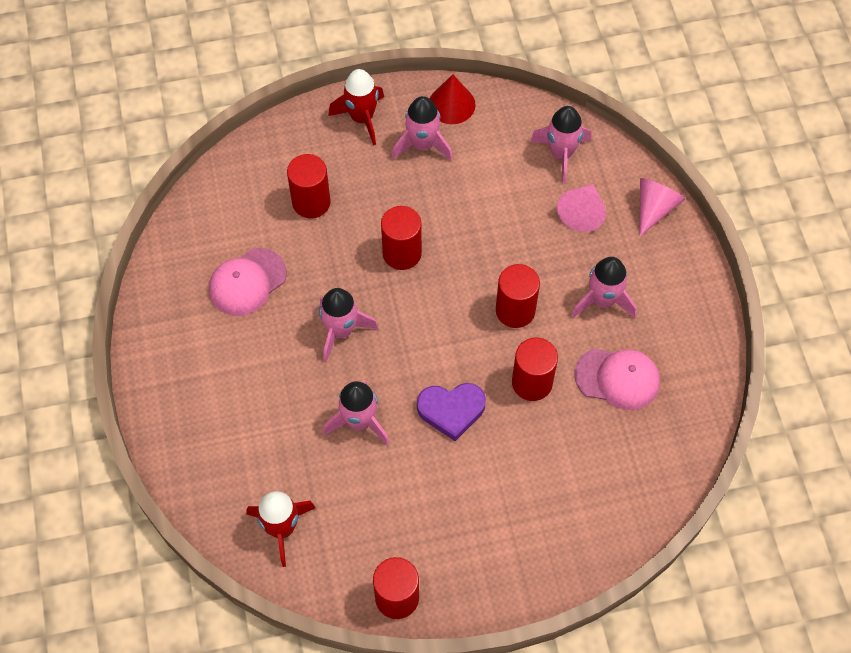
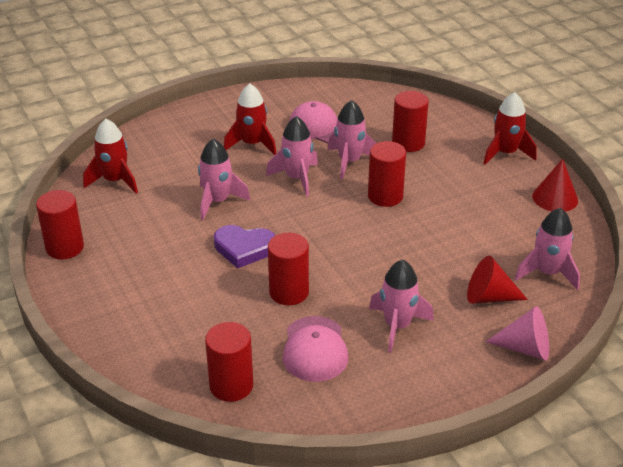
camera: 75 degrees right, 25 degrees down
pink rocket [392,96,453,161] -> pink rocket moved to [328,100,376,180]
purple heart [417,383,486,441] -> purple heart turned 60 degrees counterclockwise [214,225,275,268]
red cylinder [496,264,540,328] -> red cylinder moved to [205,322,253,402]
pink cone [557,184,606,232] -> red cone [467,256,528,304]
none -> red rocket [224,83,276,155]

